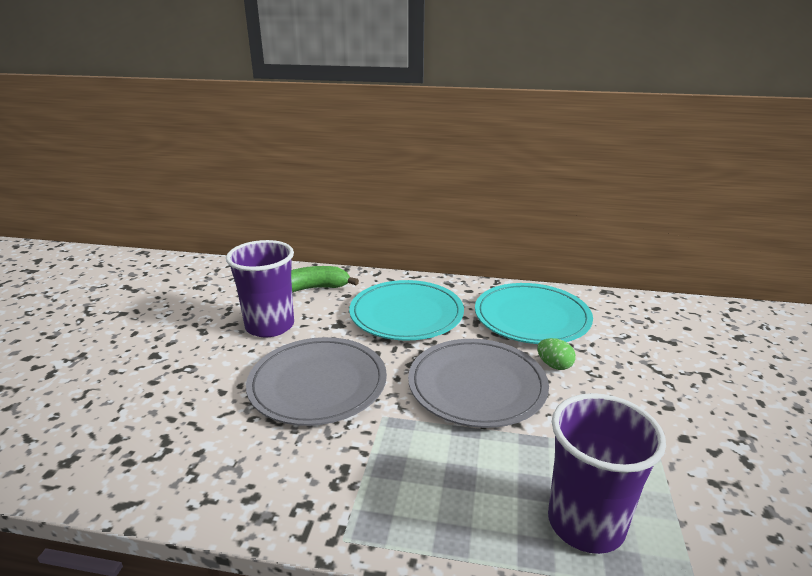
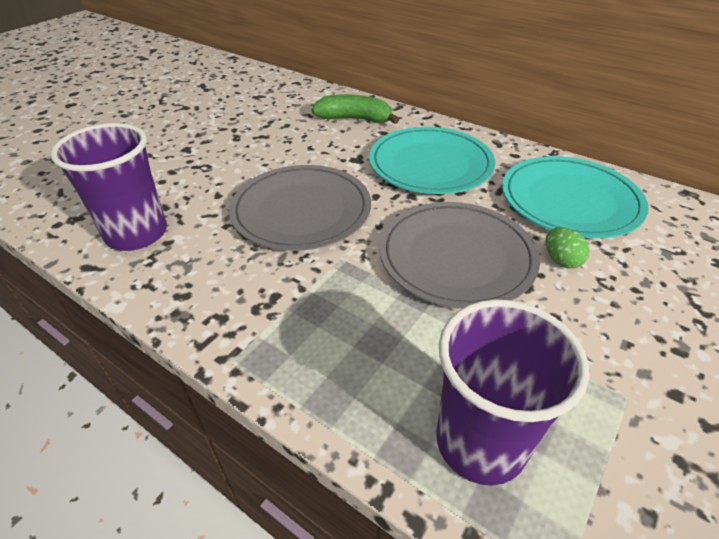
camera: 25 degrees right, 15 degrees up
purple cup [226,240,294,338] -> purple cup moved to [50,123,167,251]

